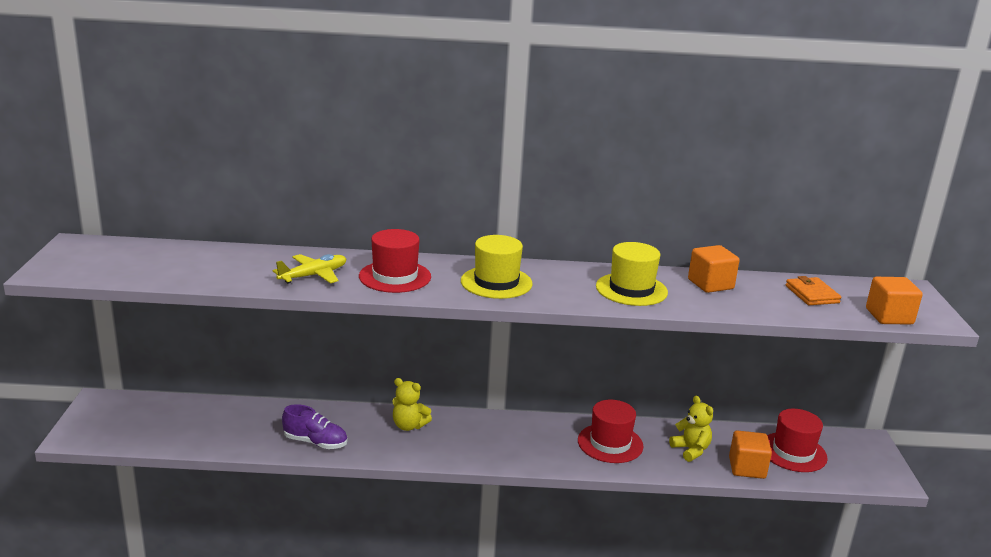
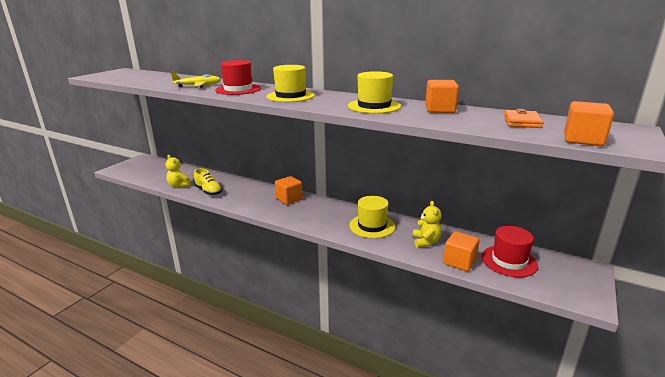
camera: 30 degrees right, 0 degrees up
purple shoe [282,404,347,449] -> yellow shoe [194,168,222,196]
yellow teddy bear [392,378,432,431] -> yellow teddy bear moved to [166,155,191,188]
red hat [578,400,643,463] -> yellow hat [349,196,396,238]
none -> orange cube [275,176,303,205]

